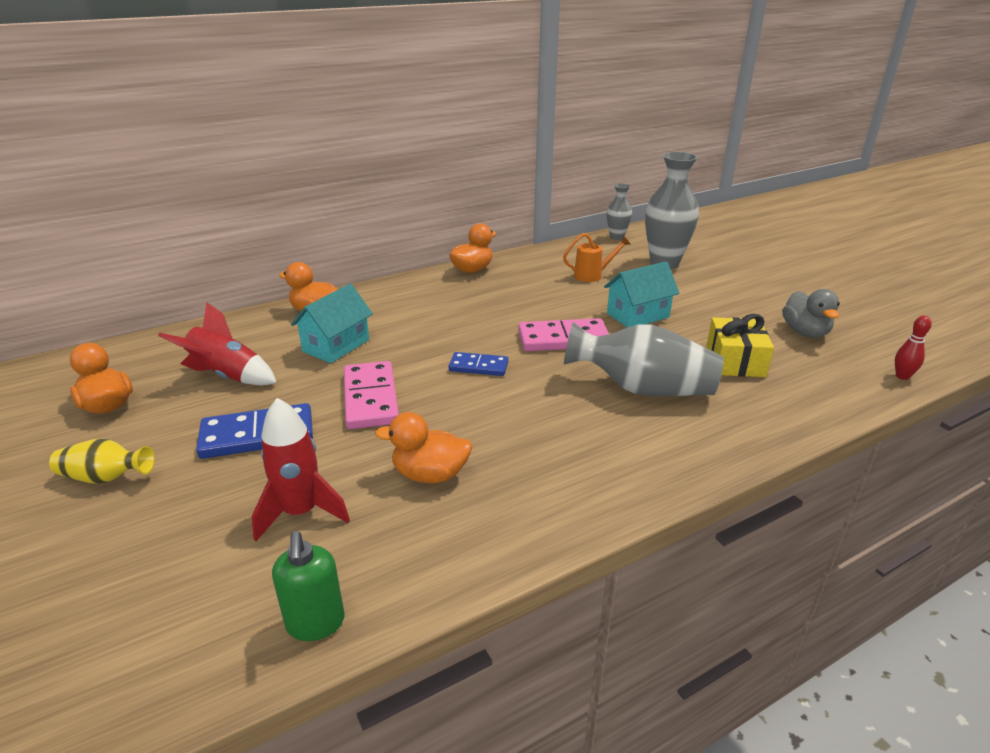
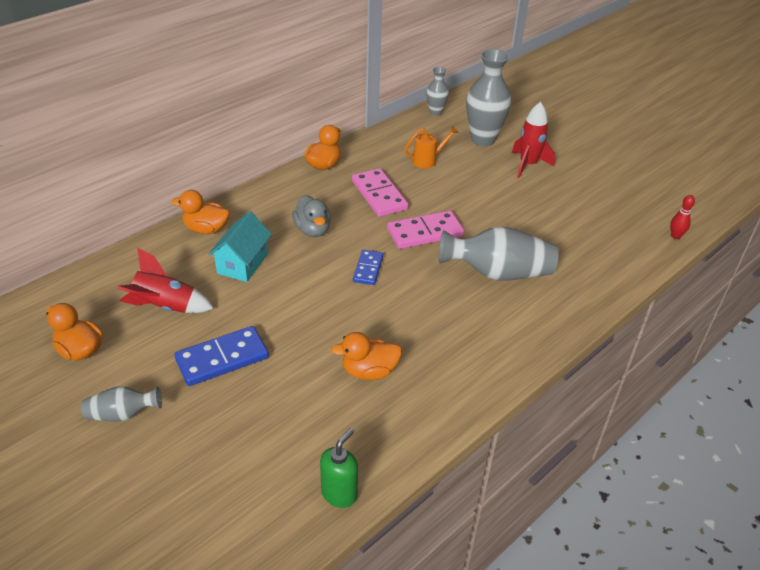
camera: 15 degrees left, 10 degrees up
yellow vase [49,438,155,484] -> grey vase [81,386,162,422]
red rocket [252,398,350,541] -> red rocket moved to [512,102,555,178]
green soap dispenser [272,531,345,641] -> green soap dispenser turned 120 degrees counterclockwise [320,428,358,508]
pink domino [344,361,399,429] -> pink domino moved to [352,168,409,217]
blue domino [449,352,508,376] -> blue domino turned 75 degrees counterclockwise [353,250,384,285]
turquoise house [604,262,680,327] -> none
yellow gift [706,314,774,377] -> none
grey duck [782,289,840,337] -> grey duck moved to [292,195,331,237]

